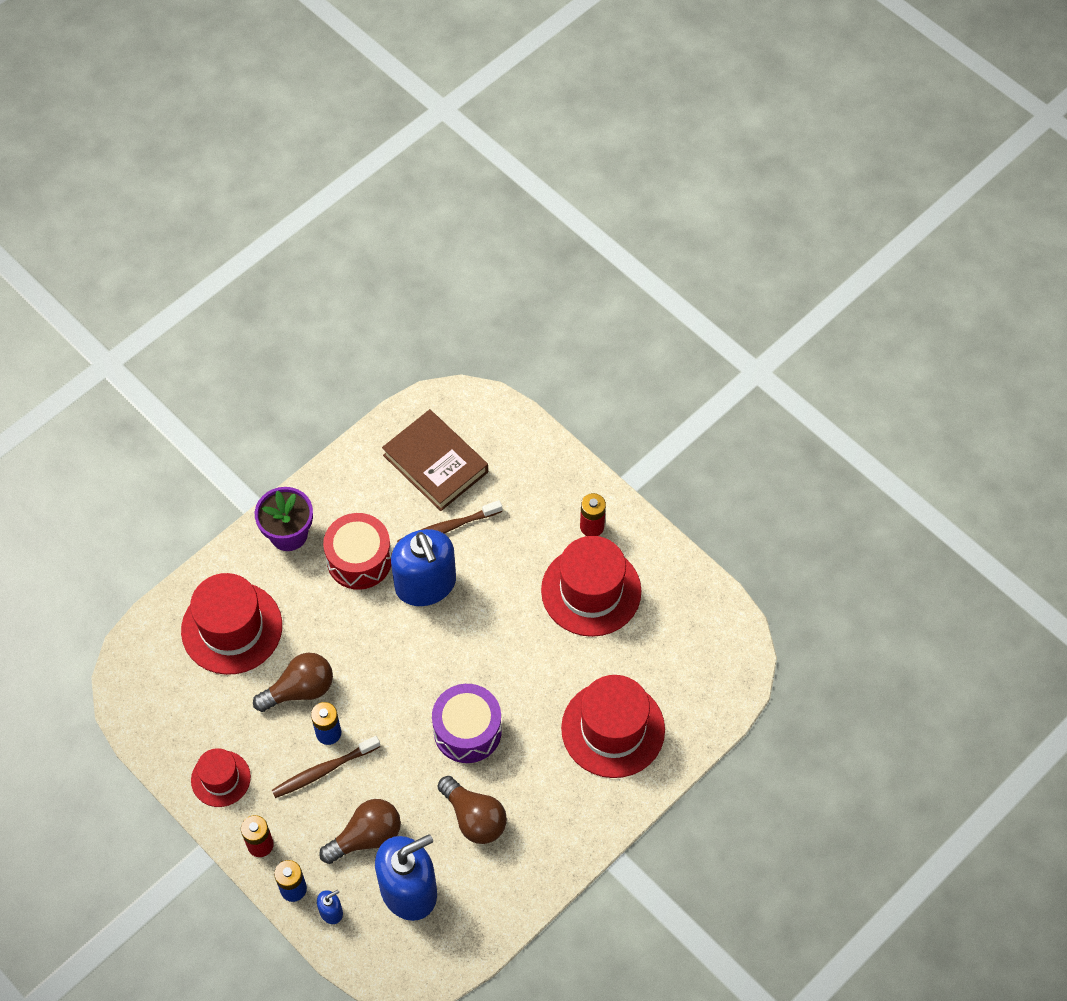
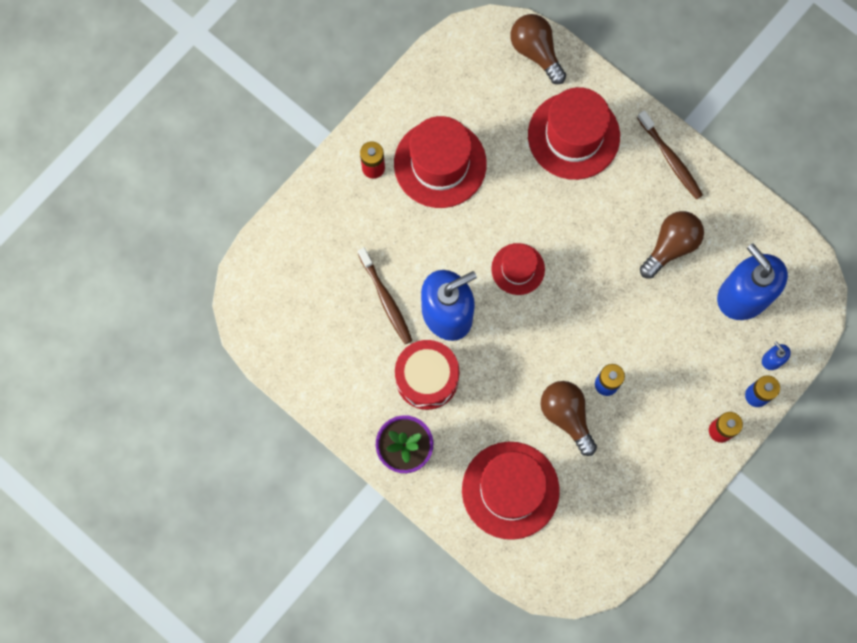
camera: 95 degrees left, 15 degrees up
red hat [191,748,251,807] -> red hat moved to [491,243,545,295]
brown toothbrush [272,736,380,798] -> brown toothbrush moved to [637,110,703,200]
brown light bulb [319,799,401,864] -> brown light bulb moved to [510,14,566,84]
brown book [382,409,488,511] -> none
purple drum [432,684,502,763] -> none

